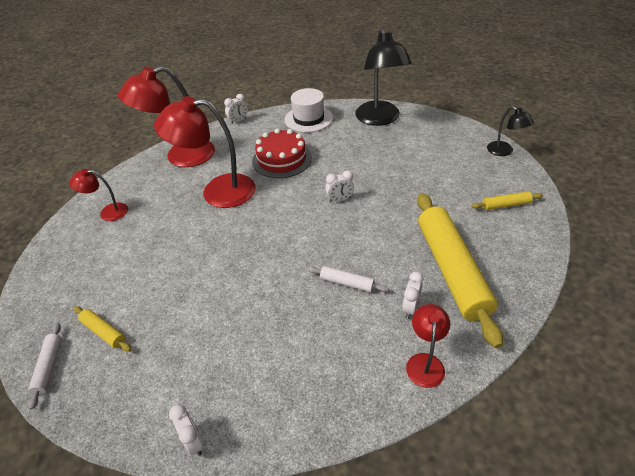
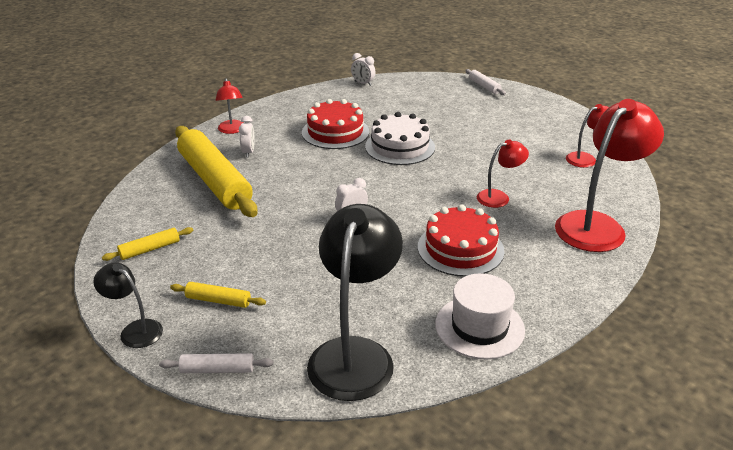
camera: 155 degrees right, 10 degrees down
yellow rolling pin [74,306,131,352] -> yellow rolling pin moved to [170,282,266,308]
red lamp [154,96,256,208] -> red lamp [477,139,529,208], size x0.50
white clock [224,94,248,124] -> none
white rolling pin [307,266,389,292] -> white rolling pin moved to [159,353,274,373]
black lamp [355,28,412,126] -> black lamp turned 45 degrees clockwise [307,204,403,401]
none -> red cake [302,99,369,149]
none -> white cake [365,112,435,165]

